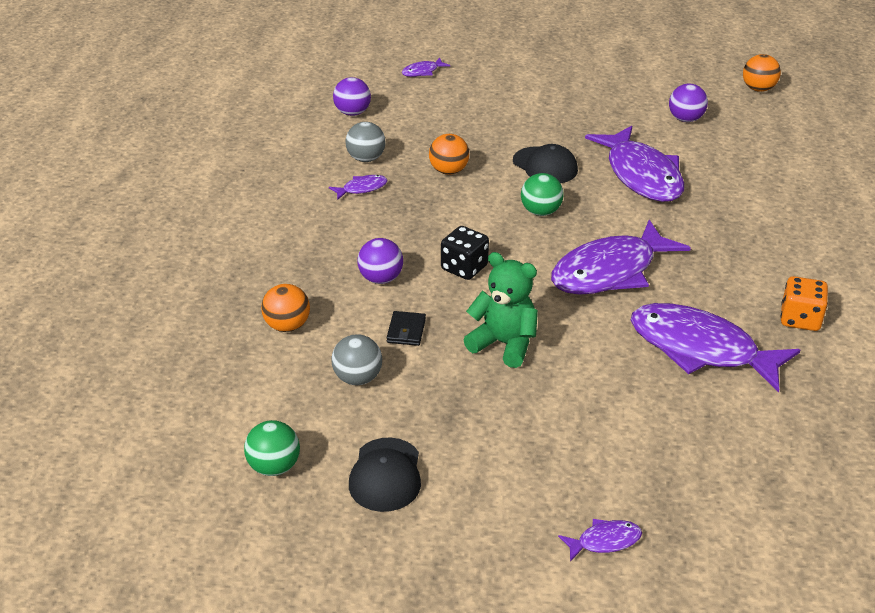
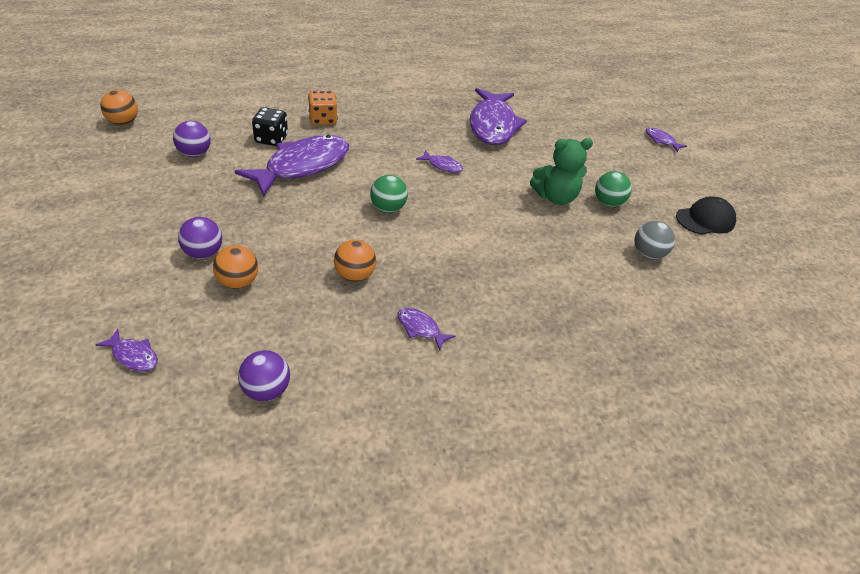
camera: 120 degrees left, 5 degrees up
green ball [244,420,300,476] -> green ball moved to [595,171,632,207]
orange ball [261,284,310,332] -> orange ball moved to [213,245,258,289]
grey ball [345,122,386,162] -> none
purple ball [357,238,403,284] -> purple ball moved to [178,217,222,259]
black wallet [386,311,426,346] -> none
black dice [441,226,489,280] -> black dice moved to [252,107,288,146]
green teddy bear [464,252,538,368] -> green teddy bear turned 105 degrees counterclockwise [530,138,593,205]
black cap [513,144,578,183] -> none
purple fish [551,220,691,295] -> purple fish [416,150,463,173], size x0.42
orange dice [781,276,828,331] -> orange dice moved to [308,90,337,125]

